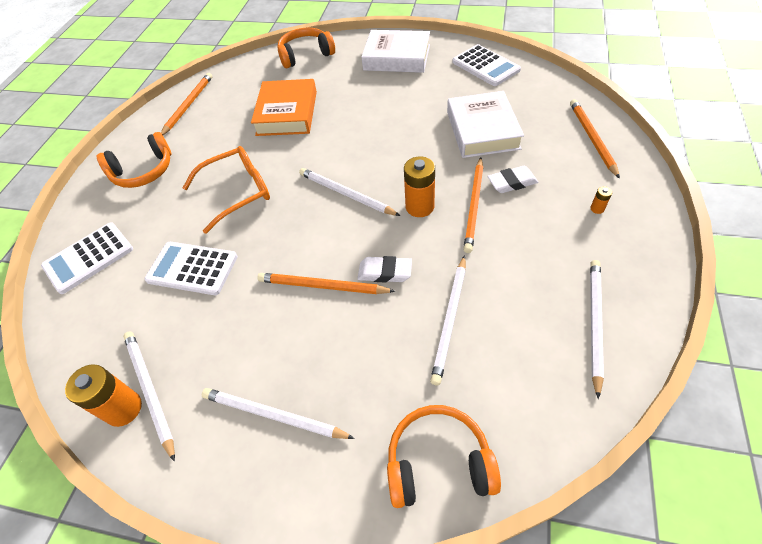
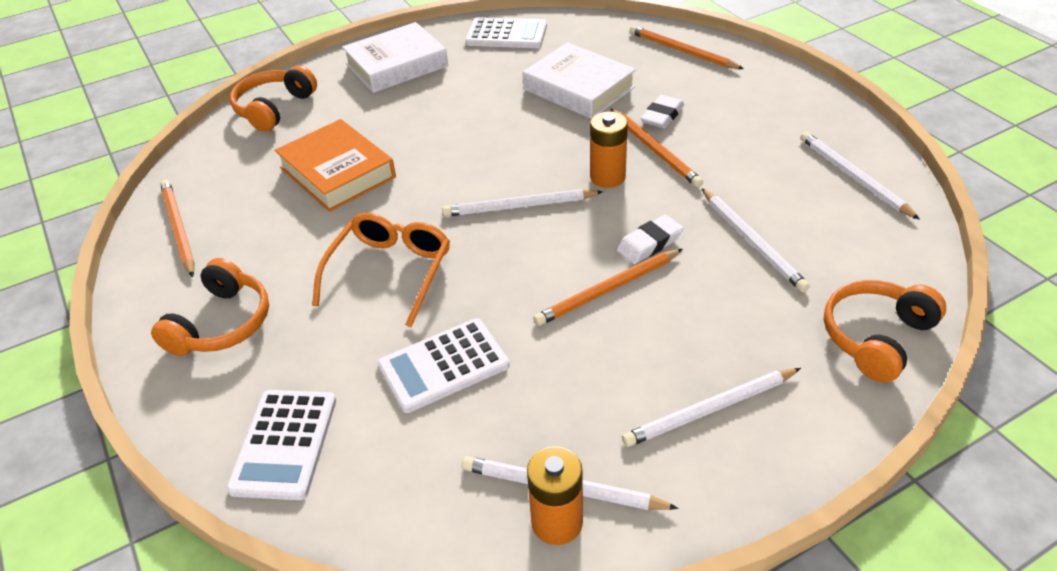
camera: 45 degrees left, 10 degrees down
orange battery [591,186,612,214] -> none

